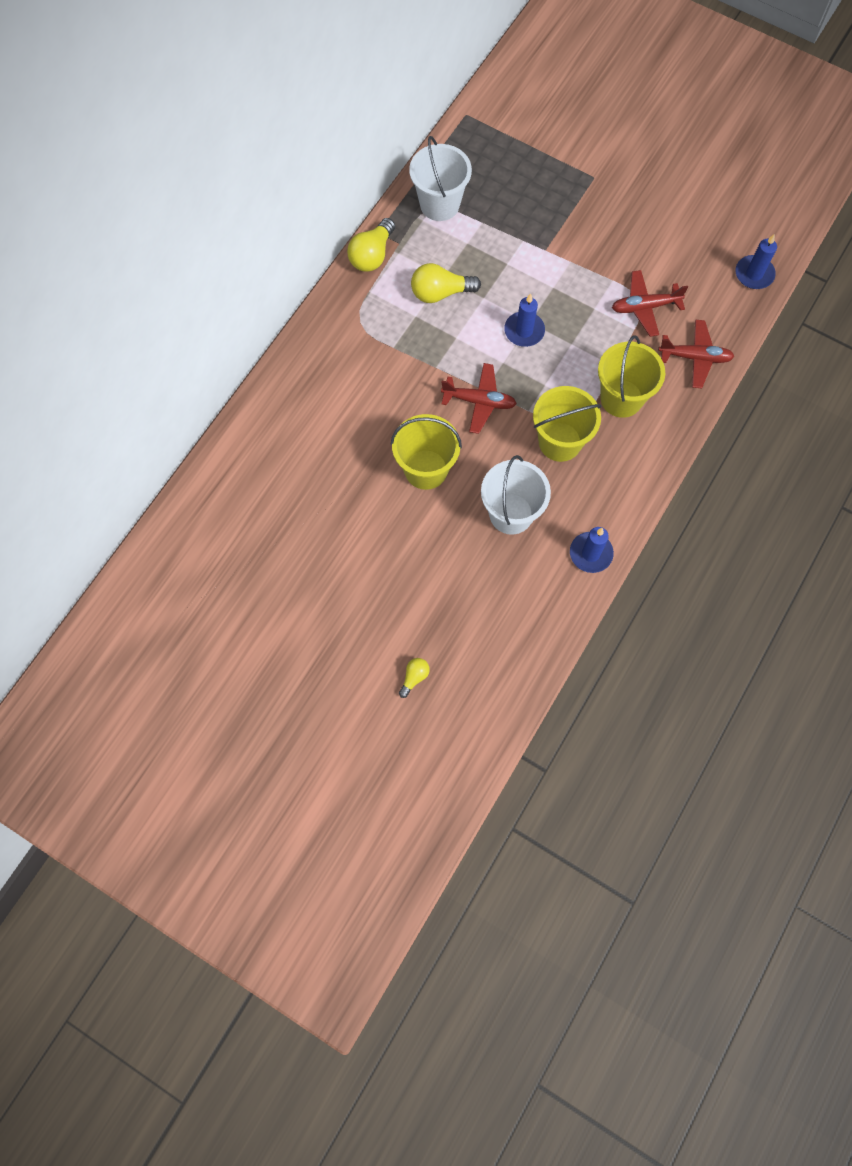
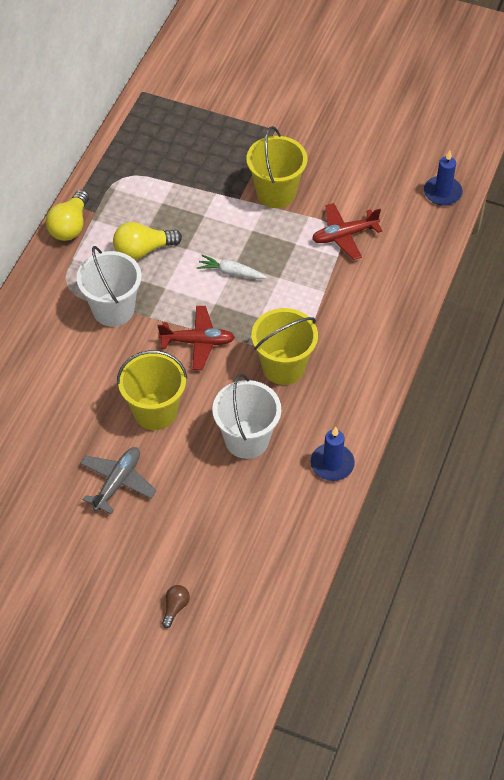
camera: 10 degrees left, 15 degrees down
yellow light bulb [399,658,430,698] -> brown light bulb [162,585,190,628]
white bucket [409,136,472,221] -> white bucket moved to [77,246,142,327]
blue candle [504,293,545,347] -> white carrot [197,255,267,279]
yellow bucket [598,336,665,418] -> yellow bucket moved to [246,126,307,208]
red plane [658,319,734,389] -> none
none -> grey plane [80,447,156,514]

